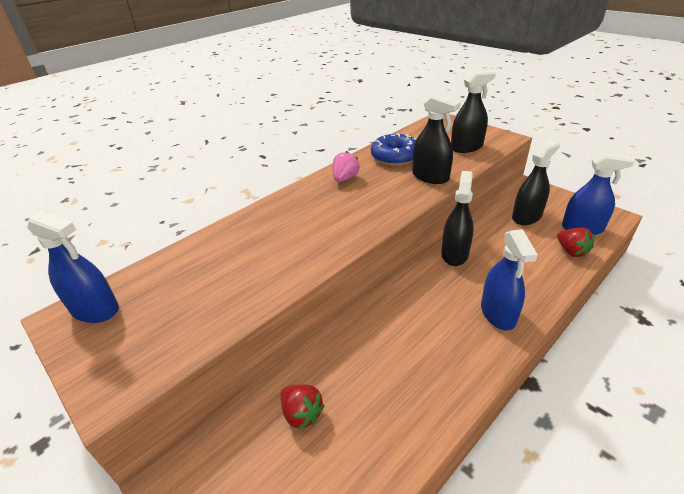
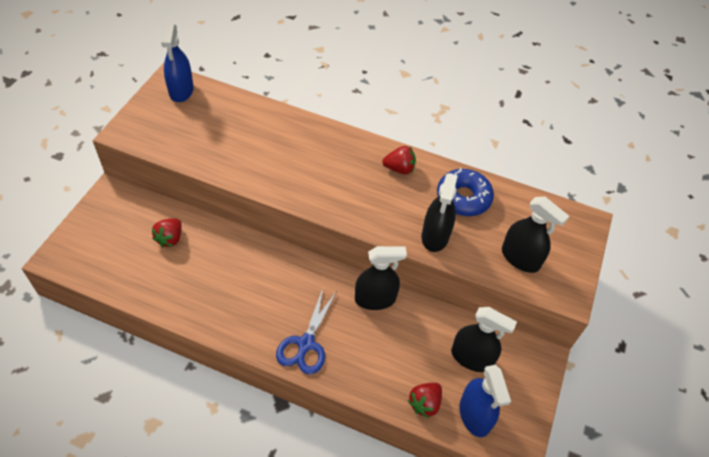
camera: 60 degrees right, 15 degrees up
pink strawberry [333,151,360,182] -> red strawberry [382,146,416,174]
blue spray bottle [481,229,538,330] -> blue scissors [276,289,337,374]

